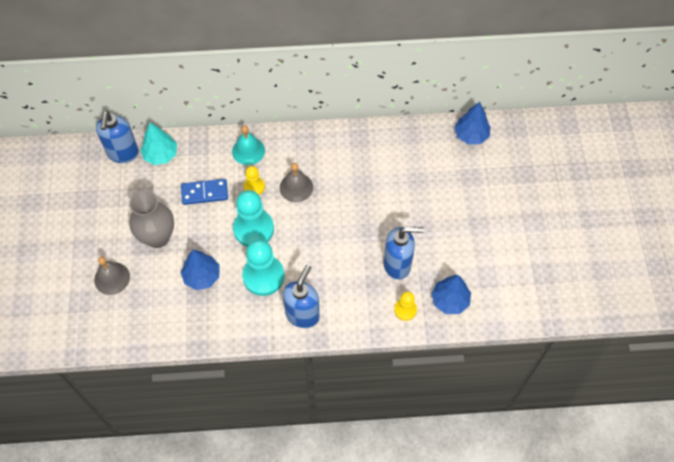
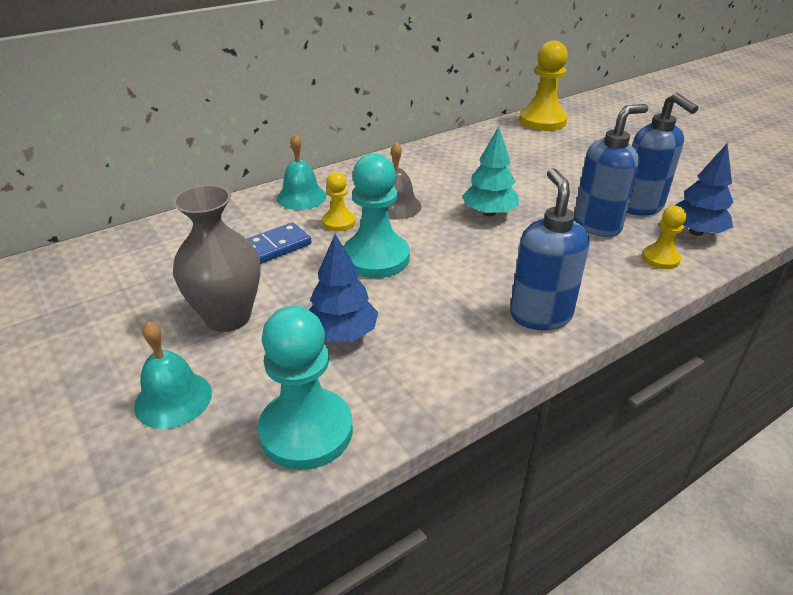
camera: 30 degrees left, 25 degrees down
grey bell [94,257,130,295] -> turquoise bell [134,322,212,429]
blue soap dispenser [96,111,139,163] -> blue soap dispenser moved to [627,92,698,216]
turquoise tree [141,123,177,165] -> turquoise tree moved to [462,126,519,216]
turquoise pawn [242,239,284,296] -> turquoise pawn moved to [258,306,353,470]
blue tree [454,102,490,145] -> yellow pawn [519,41,568,131]

